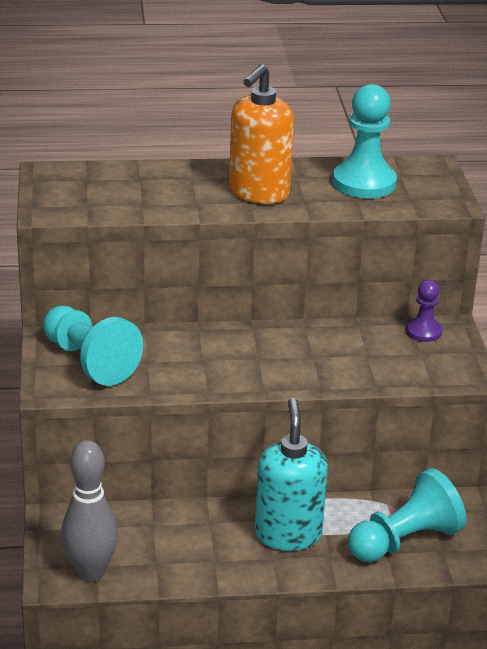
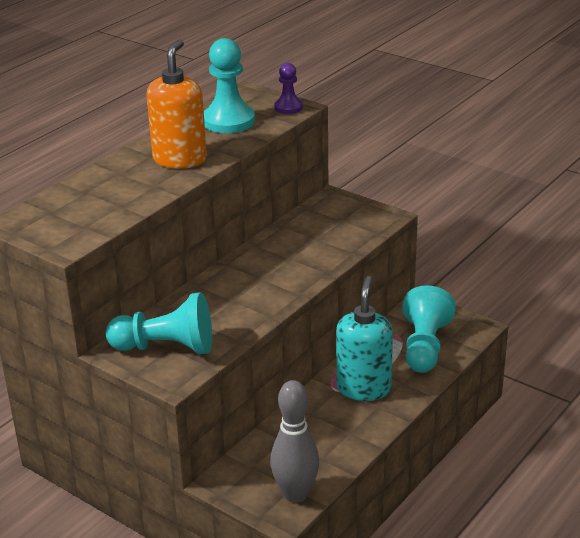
camera: 45 degrees left, 0 degrees up
orange soap dispenser [229,64,294,204] -> orange soap dispenser turned 150 degrees counterclockwise [147,40,207,169]
turquoise soap dispenser [255,398,328,551] -> turquoise soap dispenser turned 60 degrees clockwise [336,276,393,401]
purple pawn [406,280,442,342] -> purple pawn moved to [274,63,303,114]

